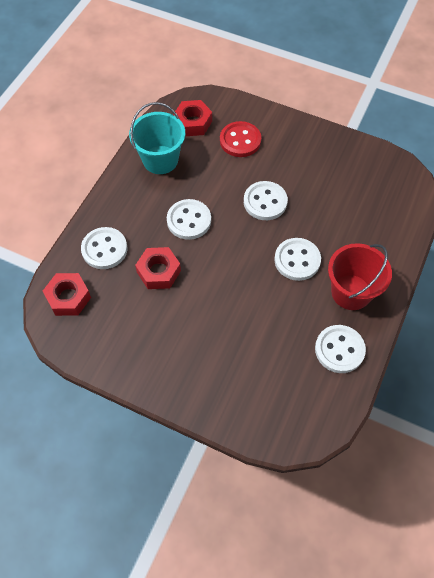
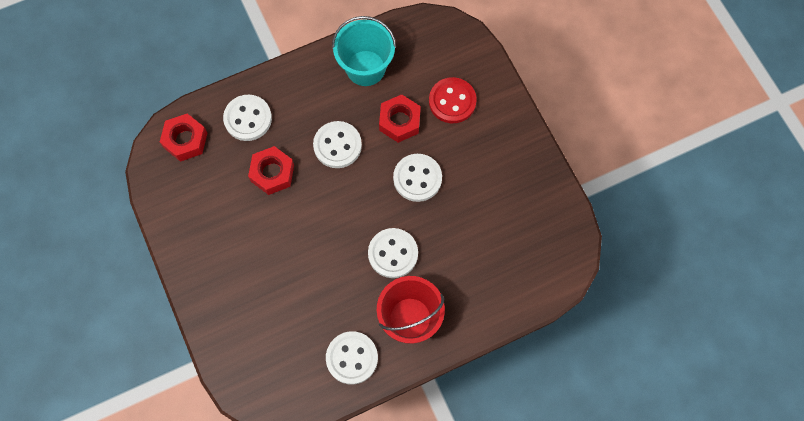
camera: 40 degrees right, 10 degrees up
red nut [173,100,212,136] -> red nut moved to [379,94,421,143]

